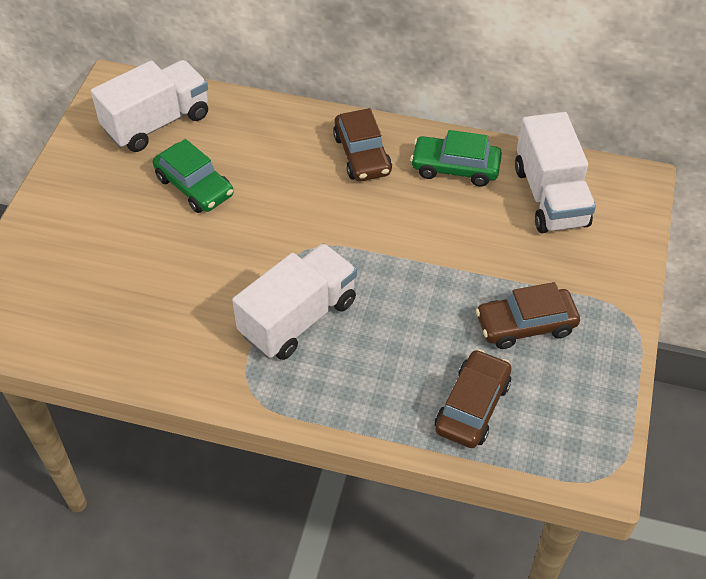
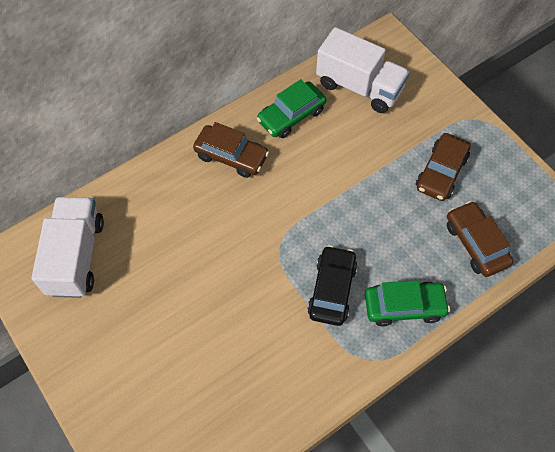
camera: 50 degrees left, 10 degrees up
green car [153,139,234,213] -> green car moved to [365,280,450,327]
white truck [232,243,357,360] -> black car [307,245,357,326]

